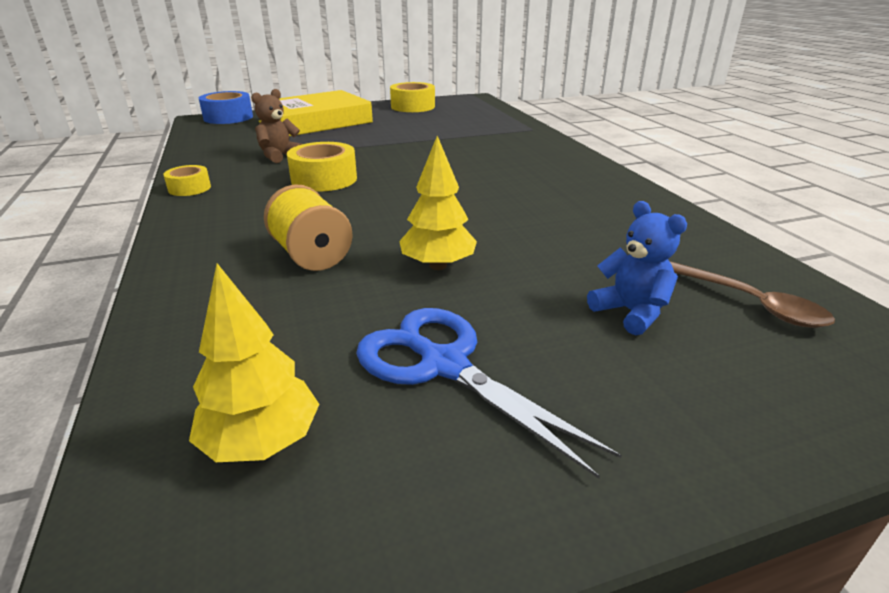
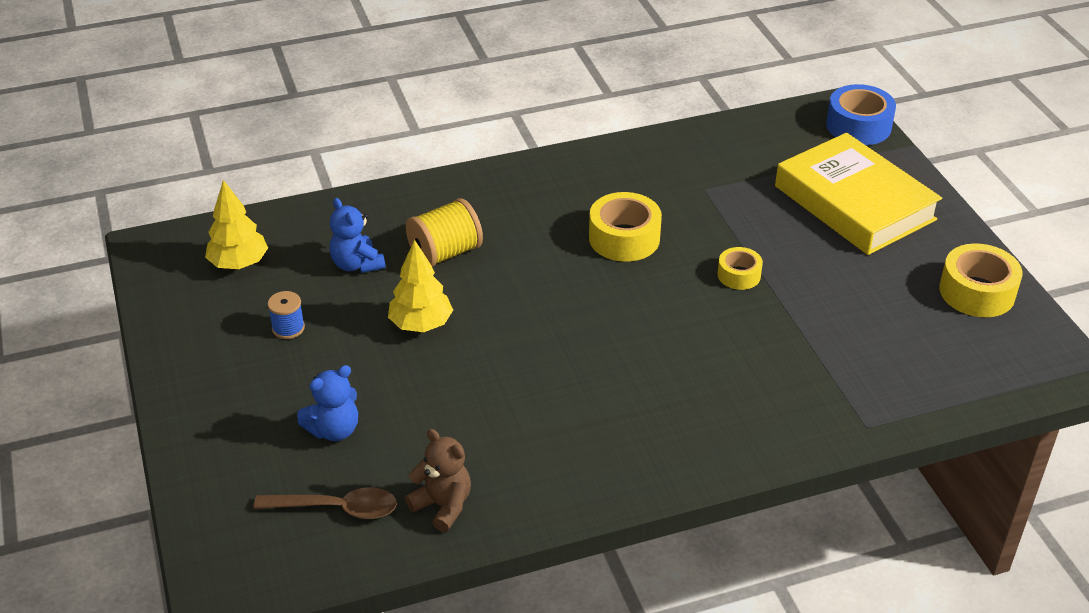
camera: 90 degrees right, 10 degrees up
yellow tape [163,165,211,196] -> yellow tape moved to [717,247,763,290]
brown teddy bear [251,89,302,163] -> brown teddy bear moved to [405,429,471,532]
blue scissors [356,308,622,479] -> blue spool [267,291,305,339]
brown spoon [670,261,835,328] -> brown spoon turned 135 degrees counterclockwise [254,487,397,519]
none -> blue teddy bear [330,198,385,273]

